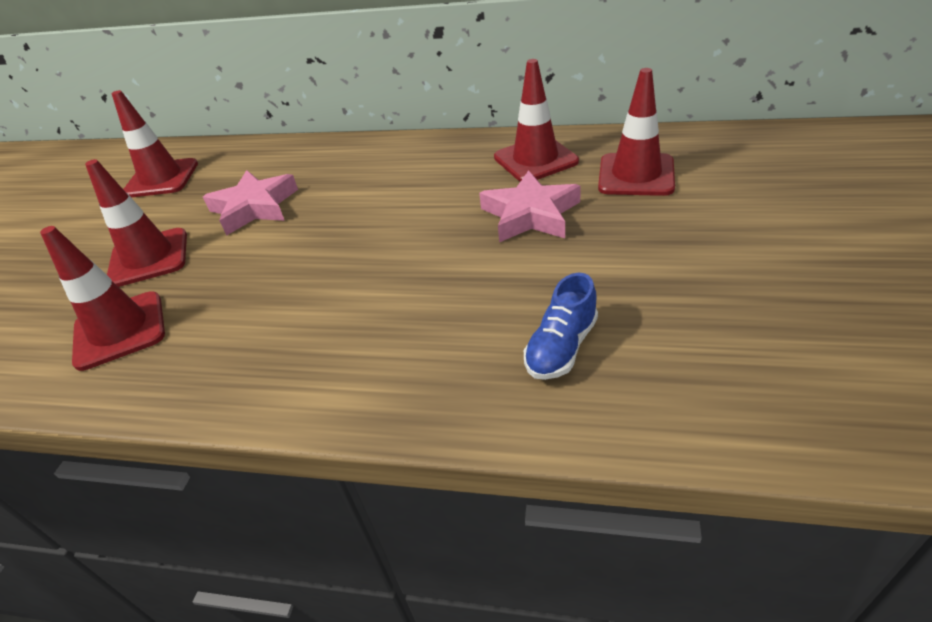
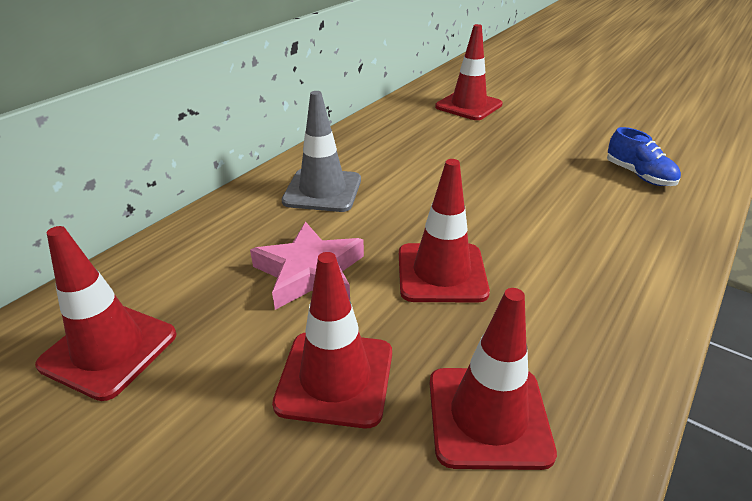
camera: 70 degrees left, 5 degrees down
pink star [479,170,581,242] -> none
red traffic cone [494,59,579,182] -> red traffic cone moved to [399,159,490,302]
none -> grey traffic cone [282,91,361,212]

